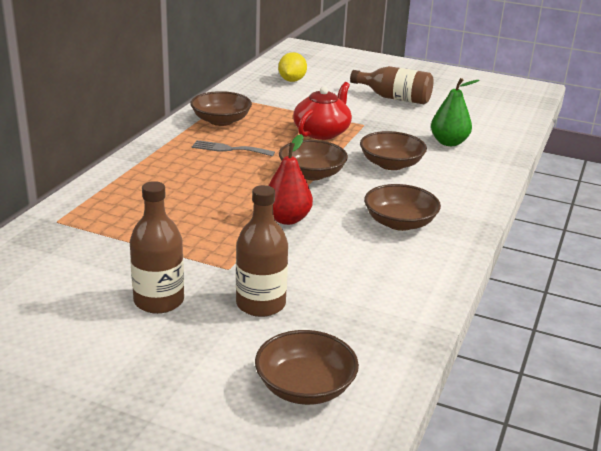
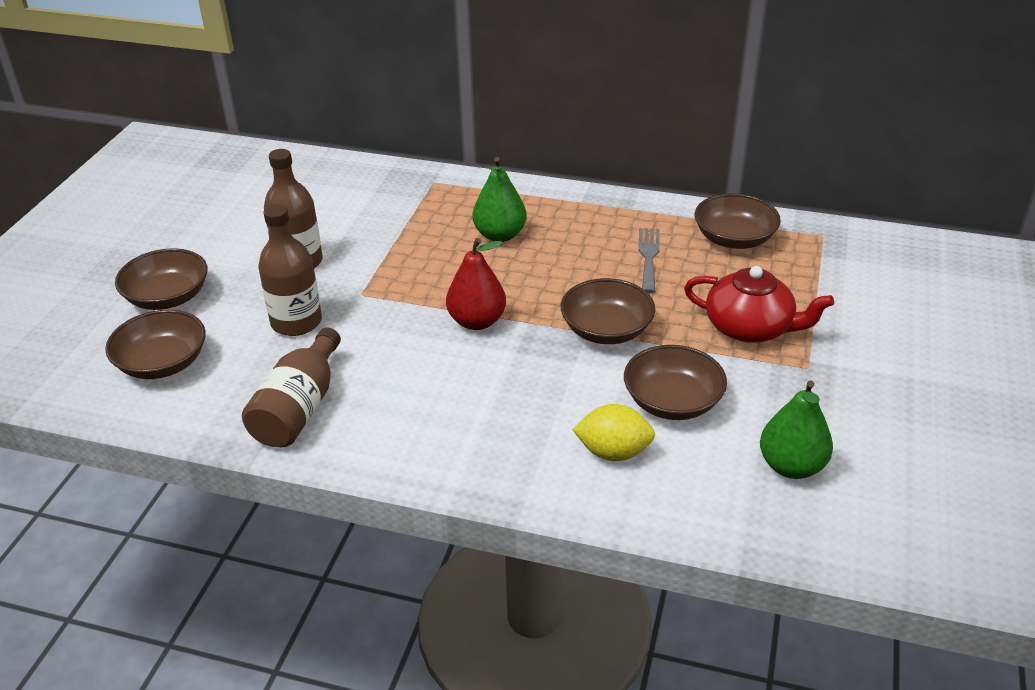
camera: 85 degrees right, 10 degrees up
yellow lemon [278,52,307,82] -> yellow lemon moved to [572,404,655,461]
brown bottle [350,66,433,104] -> brown bottle moved to [242,327,341,447]
brown bowl [364,184,441,231] -> brown bowl moved to [115,248,208,310]
none -> green pear [472,157,527,242]

